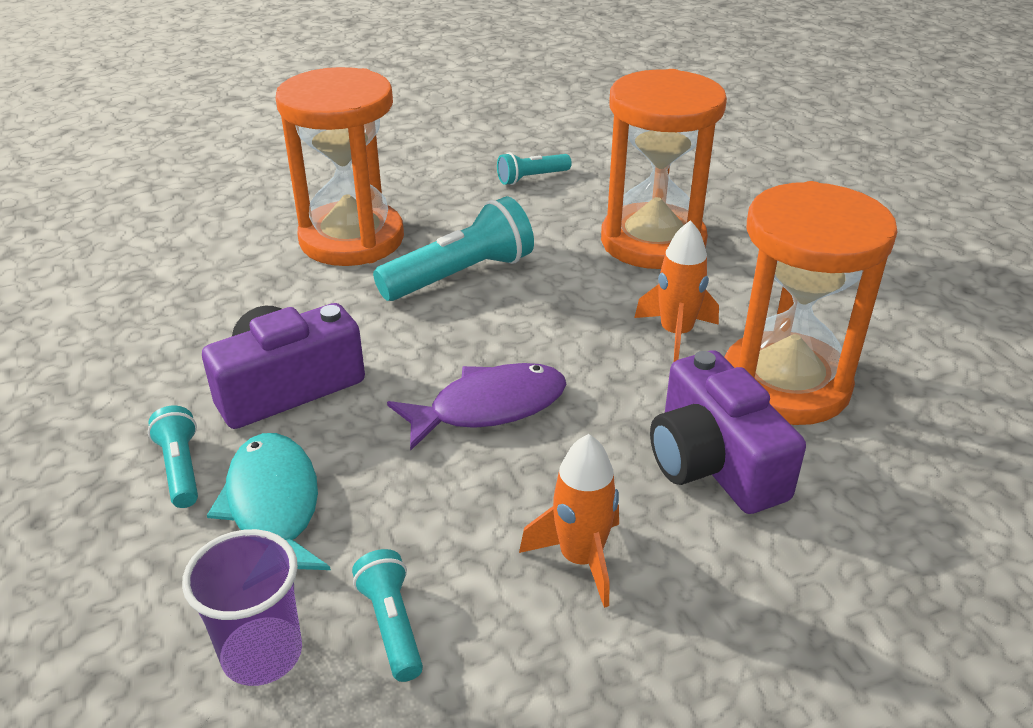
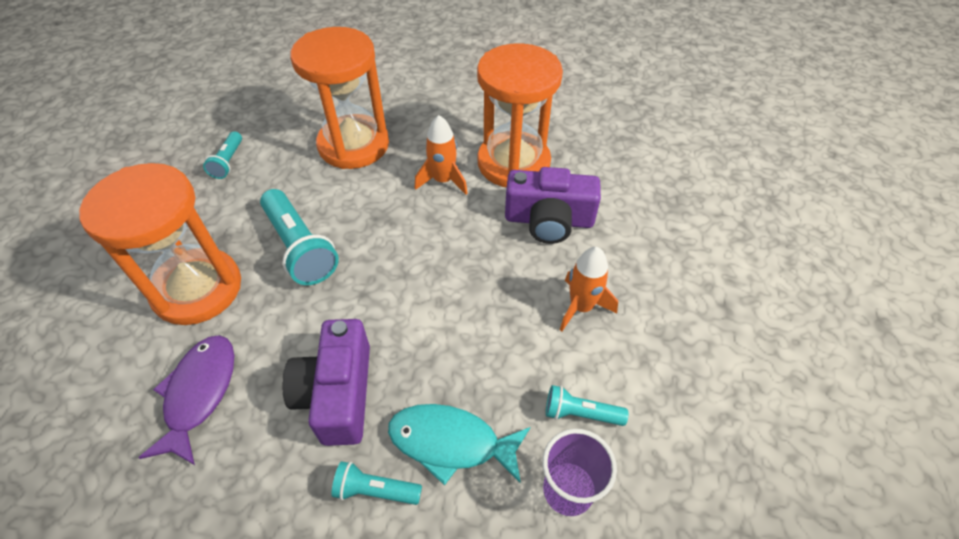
camera: 60 degrees left, 15 degrees up
turquoise flashlight [373,196,534,301] -> turquoise flashlight turned 150 degrees clockwise [260,189,339,285]
purple fish [387,363,566,451] -> purple fish moved to [138,335,234,465]

